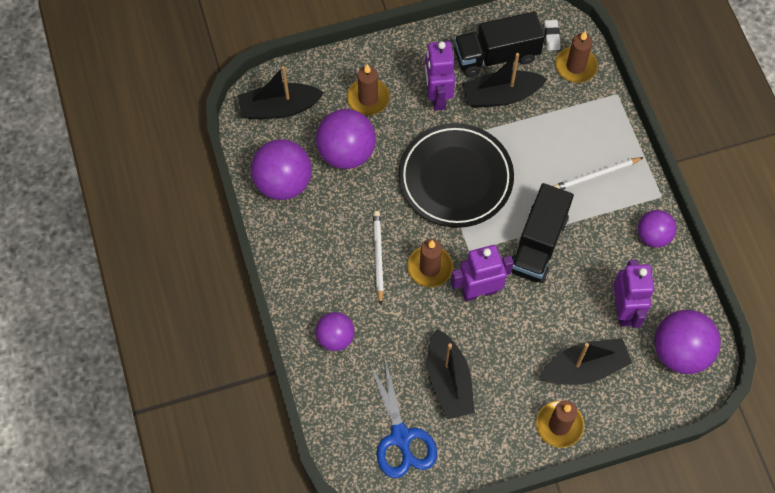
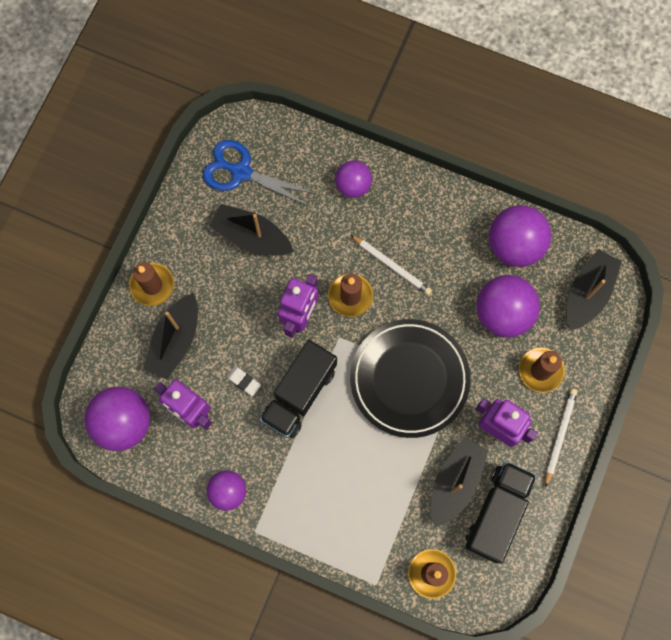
camera: 130 degrees right, 10 degrees up
black truck [512,183,574,283] -> black truck turned 120 degrees counterclockwise [260,340,337,438]
white eraser [544,20,561,51] -> white eraser moved to [226,366,261,396]
white pencil [553,157,644,190] -> white pencil moved to [545,388,578,488]

